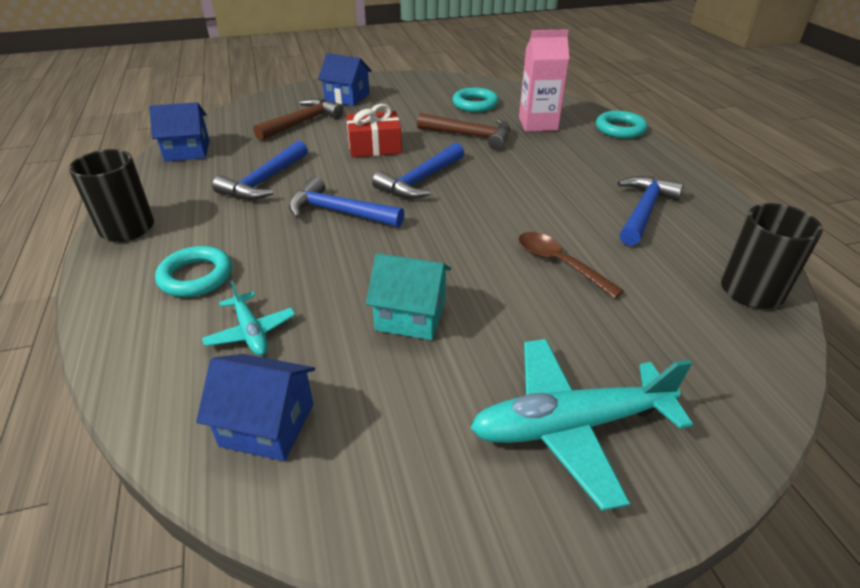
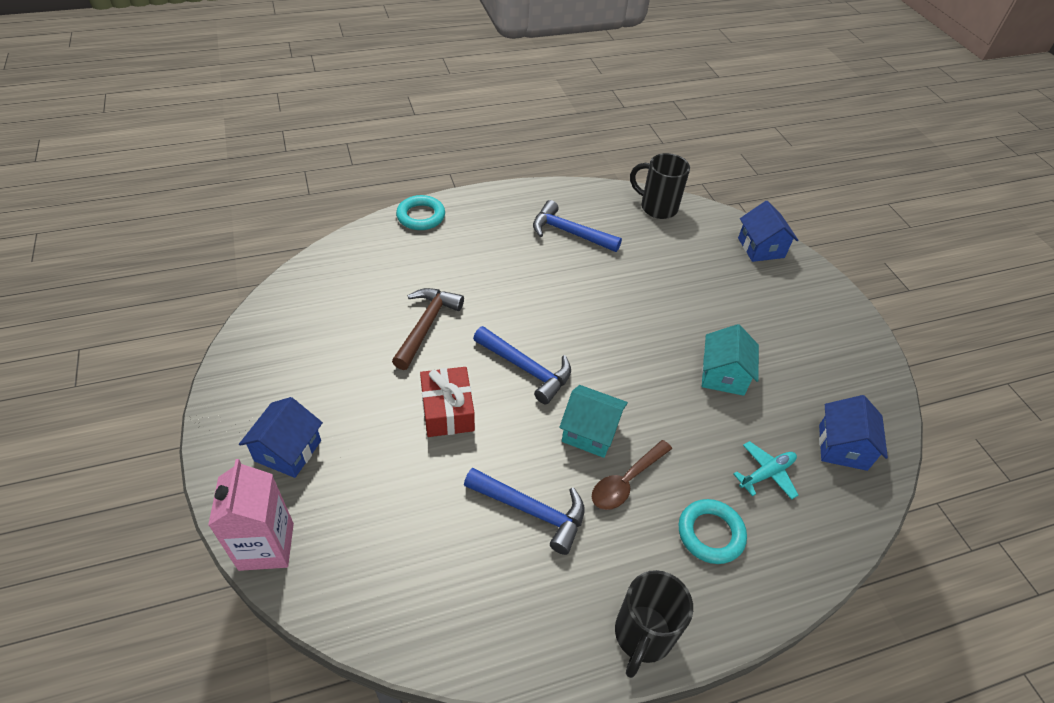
camera: 95 degrees left, 10 degrees up
blue house [149,102,210,162] -> blue house moved to [738,201,798,262]
brown hammer [253,98,344,141] -> none
blue hammer [289,177,404,227] -> turquoise house [559,385,628,458]
turquoise ring [452,87,499,112] -> none
turquoise plane [470,339,693,511] -> none
pink carton [519,29,569,131] -> pink carton moved to [208,459,294,571]
brown spoon [519,232,624,298] -> brown spoon moved to [592,440,672,510]

